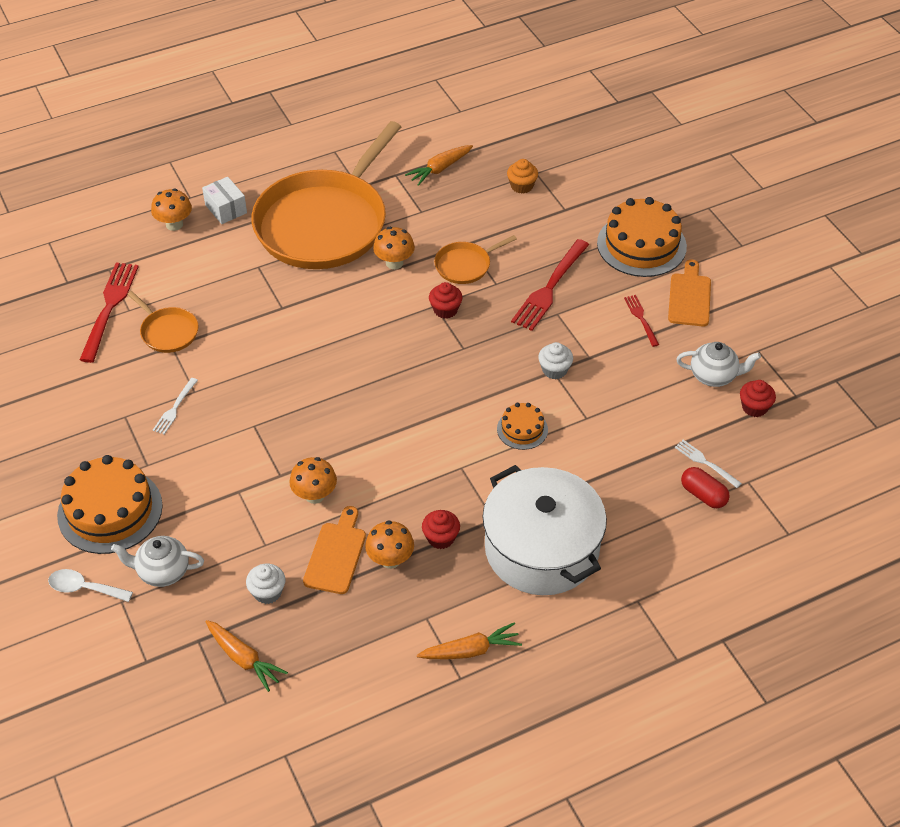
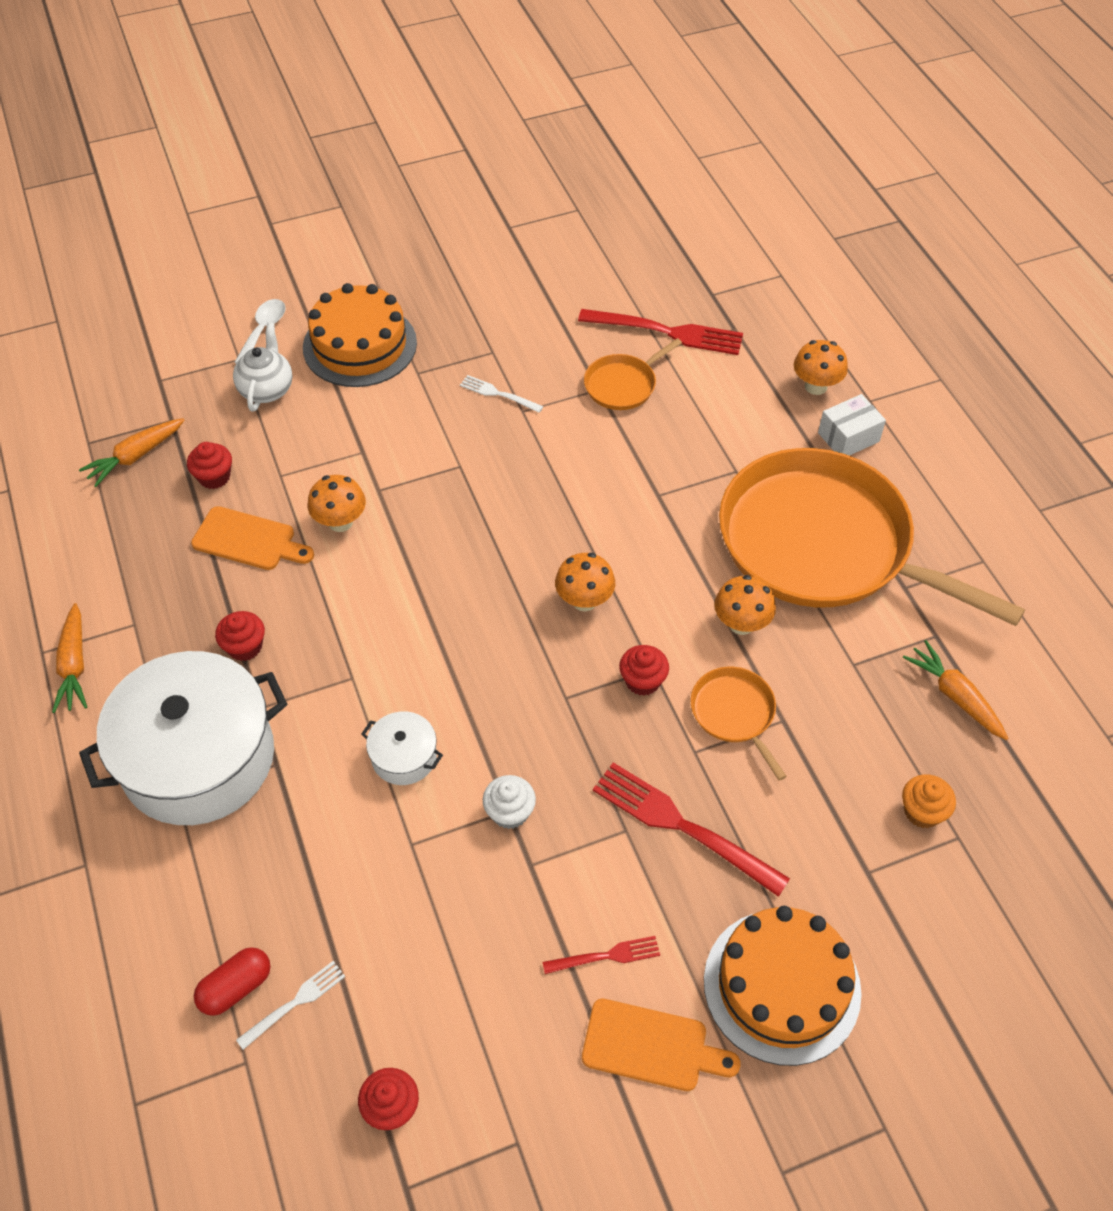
camera: 95 degrees right, 5 degrees up
white cupcake [246,564,286,604] -> red cupcake [187,442,232,489]
orange mushroom [365,520,414,569] -> orange mushroom moved to [555,553,615,612]
orange cake [497,403,548,450] -> white pot [361,711,443,785]
white teapot [676,342,761,387] -> none

